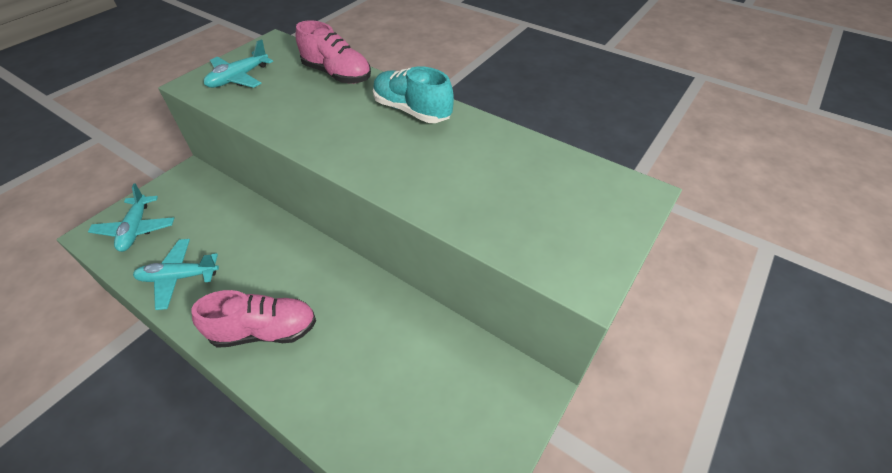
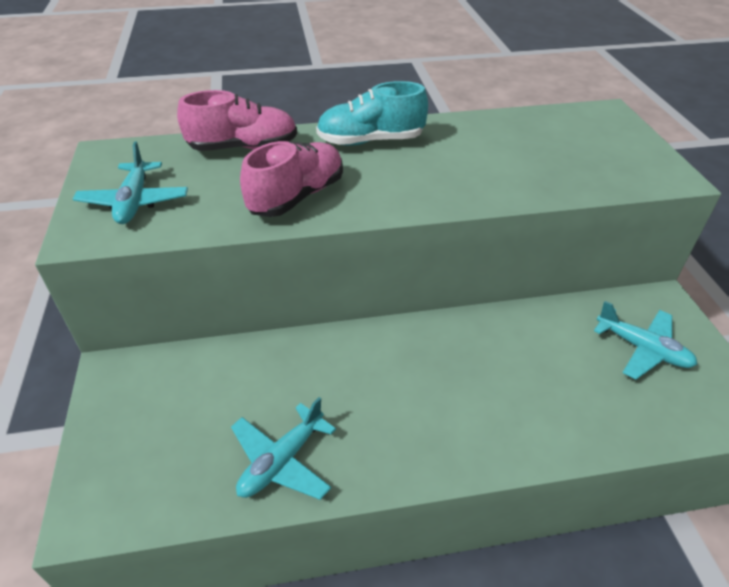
camera: 45 degrees left, 5 degrees down
turquoise plane [88,183,174,252] -> turquoise plane moved to [594,301,698,380]
pink shoe [191,290,316,348] -> pink shoe moved to [240,141,343,217]

